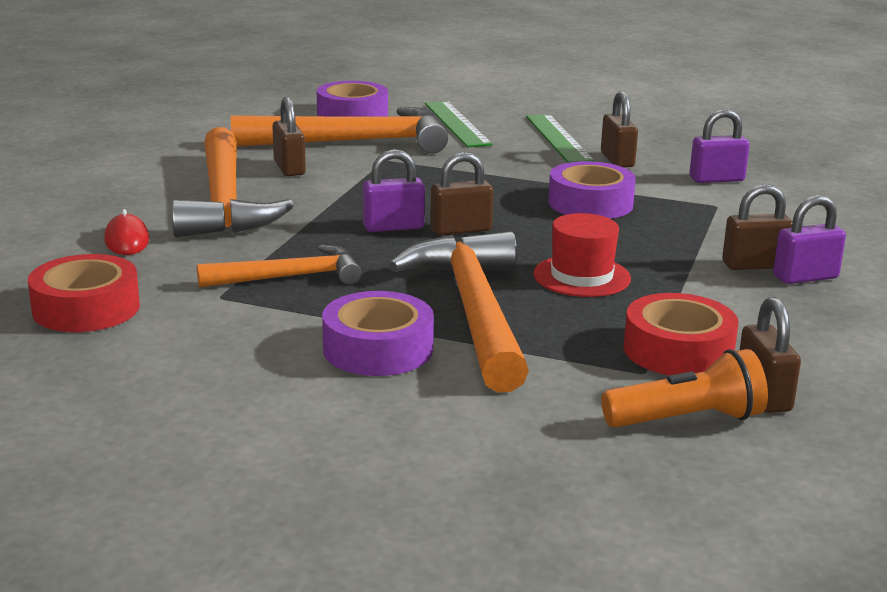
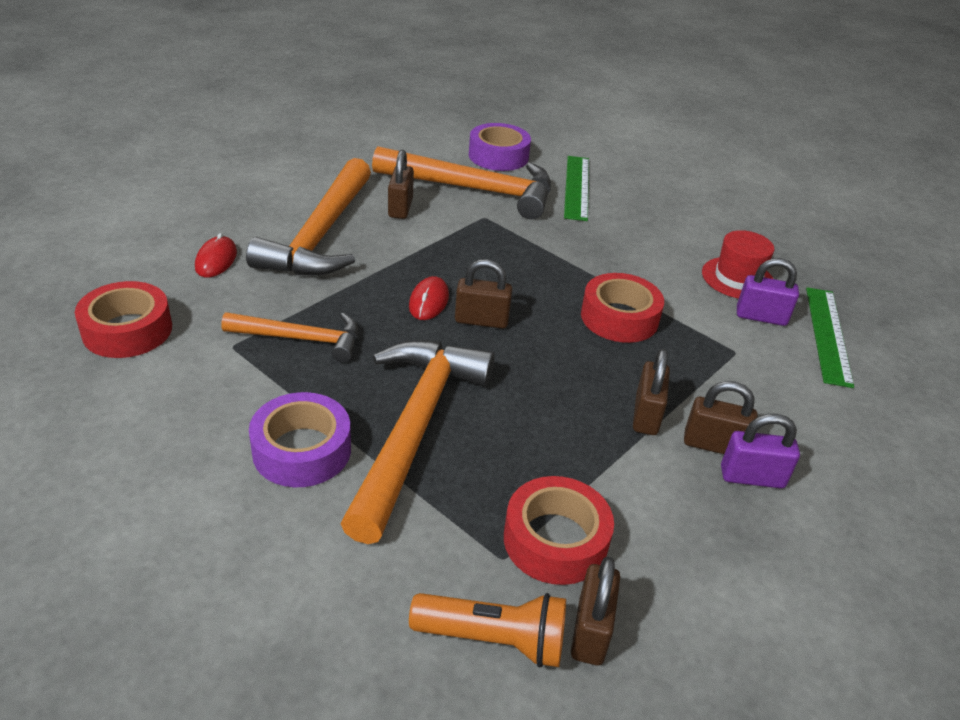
camera: 20 degrees right, 15 degrees up
purple padlock [363,149,425,232] -> red mouse [409,276,449,320]
green ruler [526,114,595,163] -> green ruler moved to [806,287,854,388]
red hat [533,213,631,297] -> red hat moved to [702,230,774,299]
purple tape [548,161,636,219] -> red tape [581,273,664,343]
brown padlock [601,91,638,167] -> brown padlock moved to [633,348,670,435]

